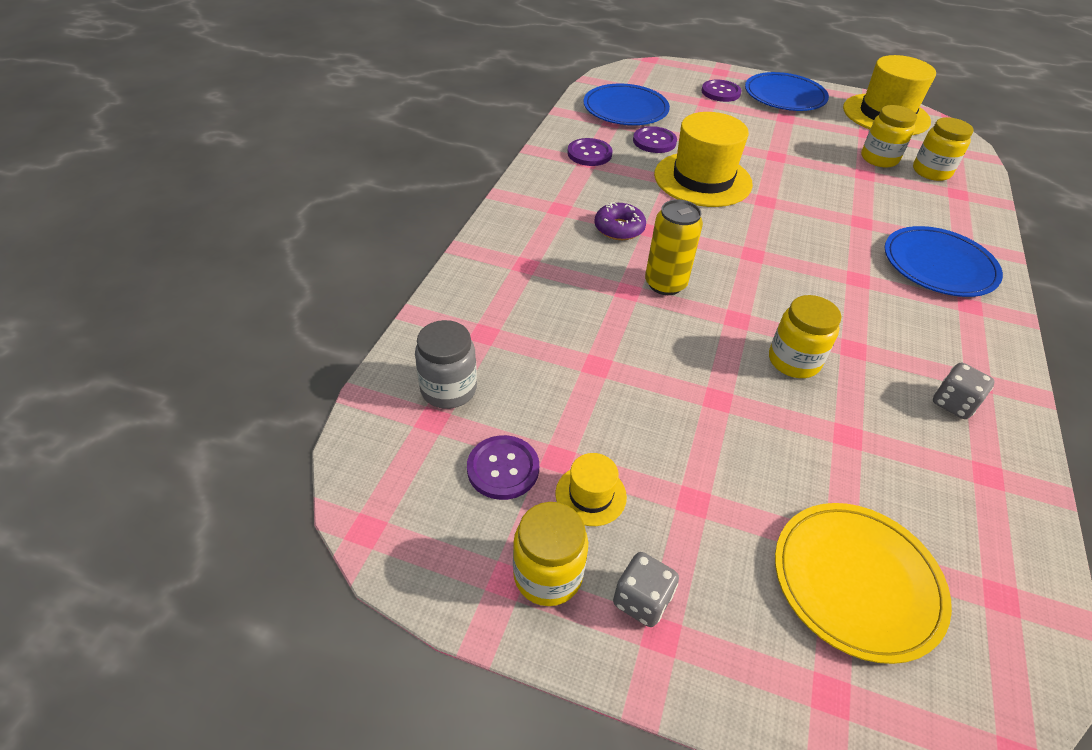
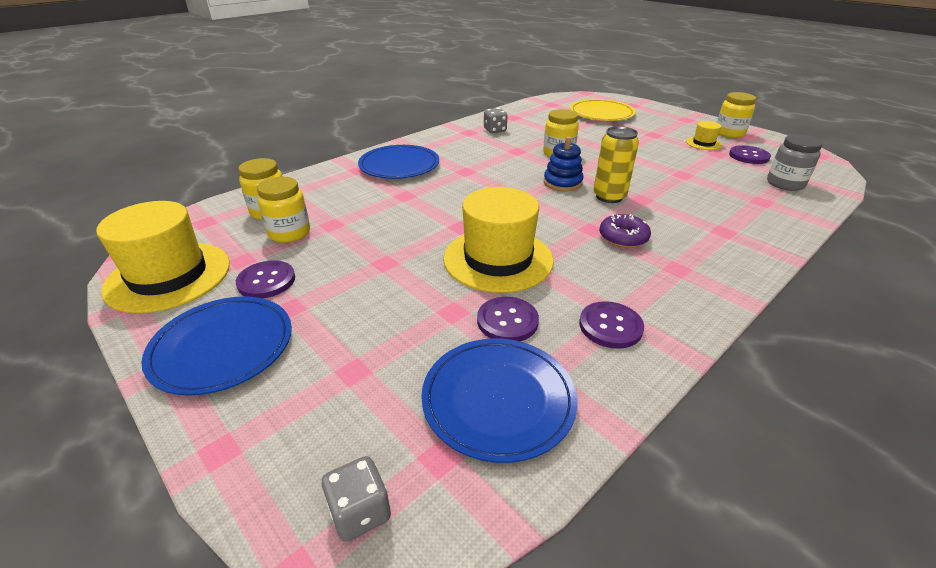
camera: 150 degrees left, 10 degrees down
grey dice [613,552,679,627] -> grey dice moved to [322,456,391,541]
purple button [701,79,742,102] -> purple button moved to [236,260,295,298]
none -> blue stacking toy [544,136,584,191]

